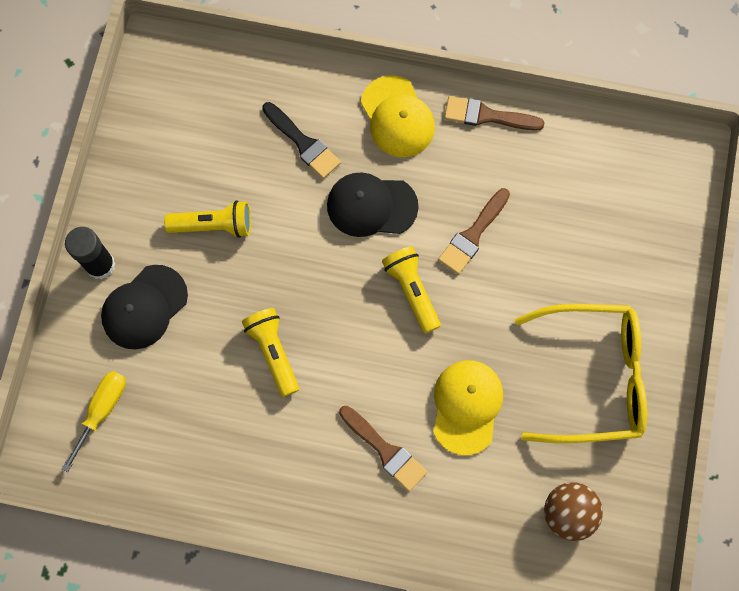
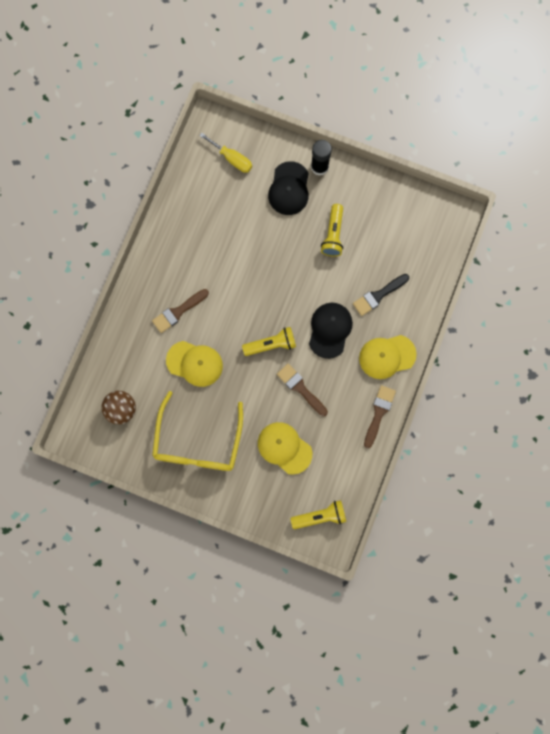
camera: 100 degrees right, 5 degrees up
black cap [101,265,188,350] -> black cap turned 135 degrees counterclockwise [268,161,309,215]
yellow flashlight [242,308,299,397] -> yellow flashlight moved to [290,500,346,529]
none -> yellow cap [258,422,312,475]

